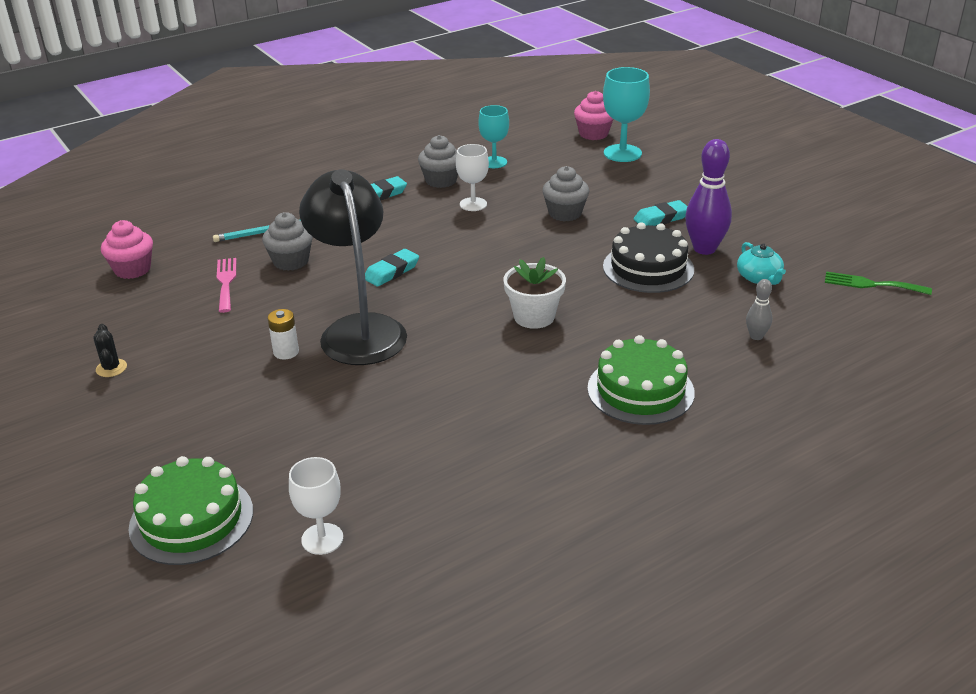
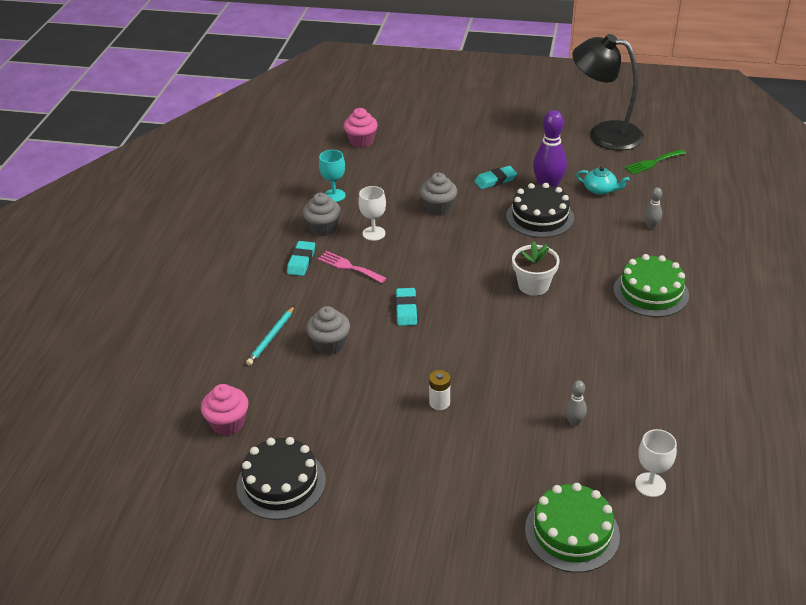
camera: 45 degrees left, 5 degrees up
black cactus [93,324,127,377] -> none
pink fork [217,258,236,313] -> pink fork moved to [318,251,386,283]
black lamp [299,169,407,365] -> black lamp moved to [572,34,644,150]
turquoise goblet [603,67,650,162] -> none
turquoise eraser [634,200,687,226] -> turquoise eraser turned 45 degrees clockwise [474,166,517,189]
none -> black cake [237,437,326,520]
none -> grey bowling pin [565,380,587,426]

